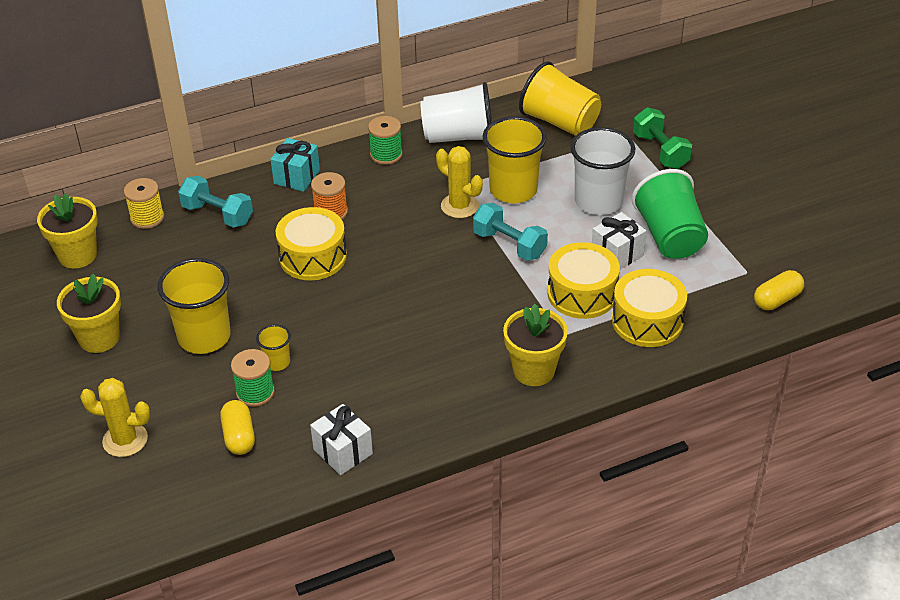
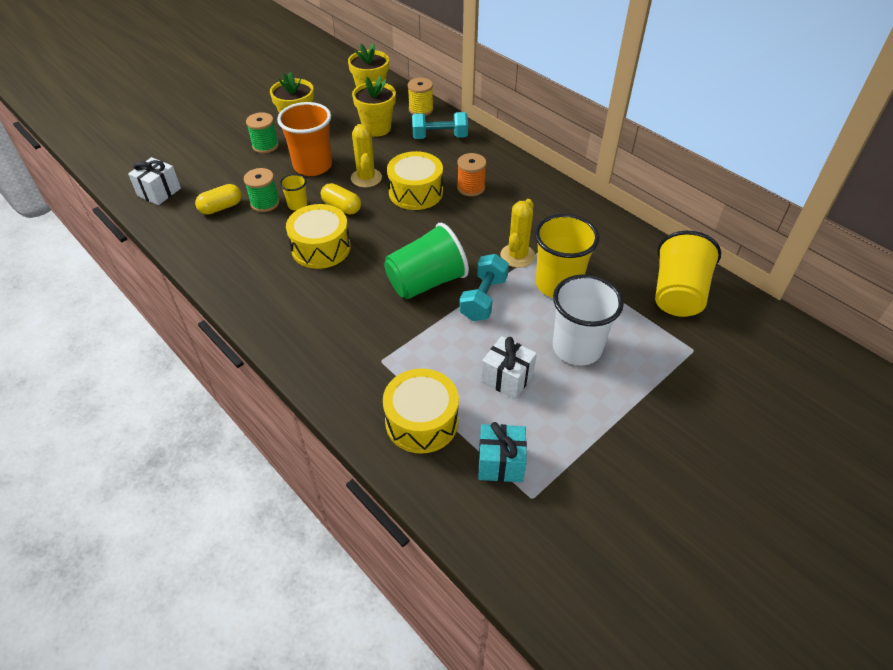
camera: 70 degrees right, 5 degrees up
yellow cactus [80,378,150,457] -> yellow cactus moved to [351,124,382,188]
yellow cup [158,258,231,354] -> orange cup [277,102,332,176]
turquoise dumbbell [178,176,253,228] -> turquoise dumbbell turned 75 degrees clockwise [412,112,468,139]
turquoise gift [270,138,320,192] -> turquoise gift moved to [478,422,527,482]
white gift [310,404,373,475] -> white gift moved to [128,157,181,205]
green spool [368,116,402,165] -> green spool moved to [246,112,279,153]
white cup [420,82,492,143] -> none
yellow flower pot [503,304,568,386] -> yellow flower pot moved to [352,76,396,137]
yellow drum [548,242,620,319] -> yellow drum moved to [286,204,351,269]
green cup [632,169,708,259] -> green cup moved to [384,223,469,299]
green dumbbell [633,107,692,169] -> none
yellow capsule [754,270,804,310] -> yellow capsule moved to [321,183,361,215]

